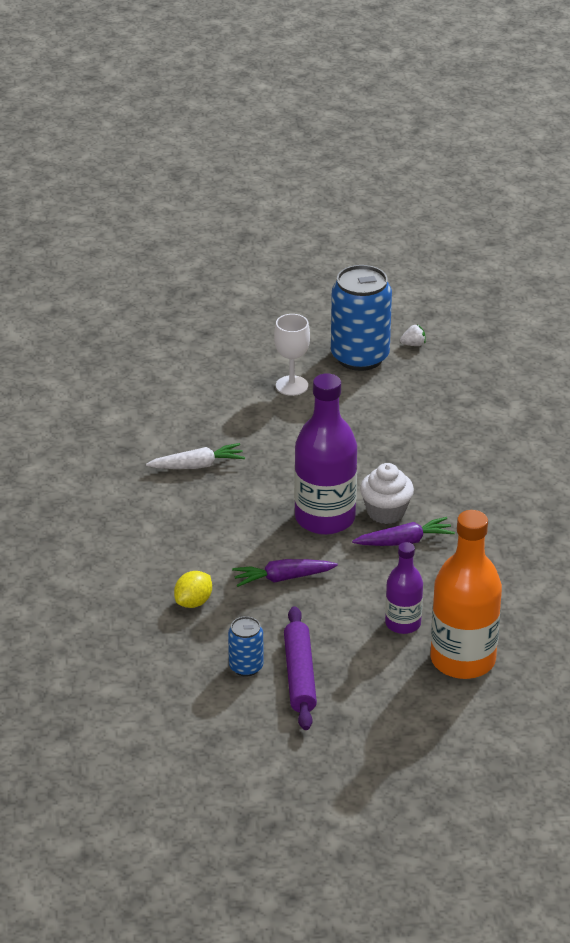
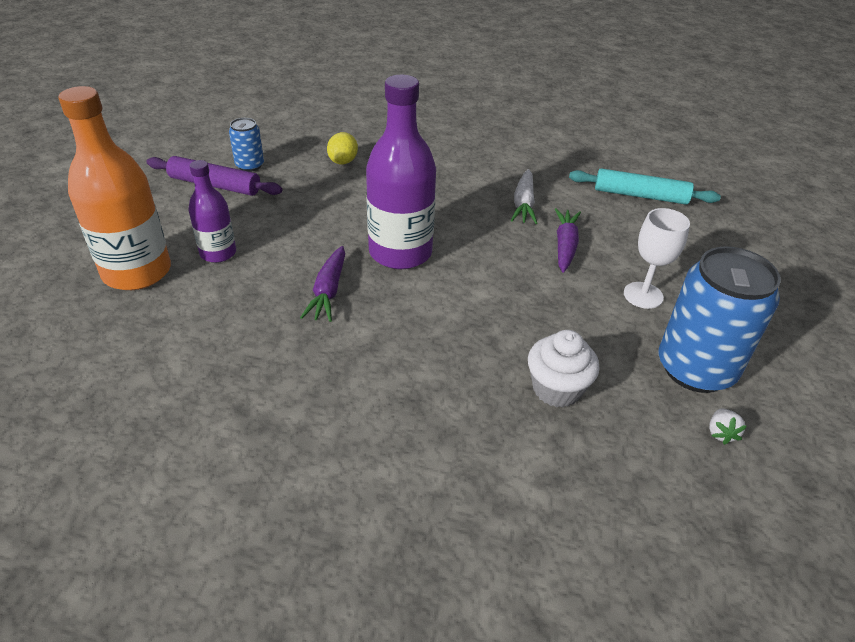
camera: 110 degrees right, 5 degrees up
yellow lemon [174,571,212,608] -> yellow lemon turned 45 degrees clockwise [327,132,358,165]
purple carrot [232,559,338,587] -> purple carrot moved to [555,208,581,273]
white cupcake [360,463,414,524] -> white cupcake moved to [528,330,600,408]
none -> turquoise rolling pin [569,168,721,205]

